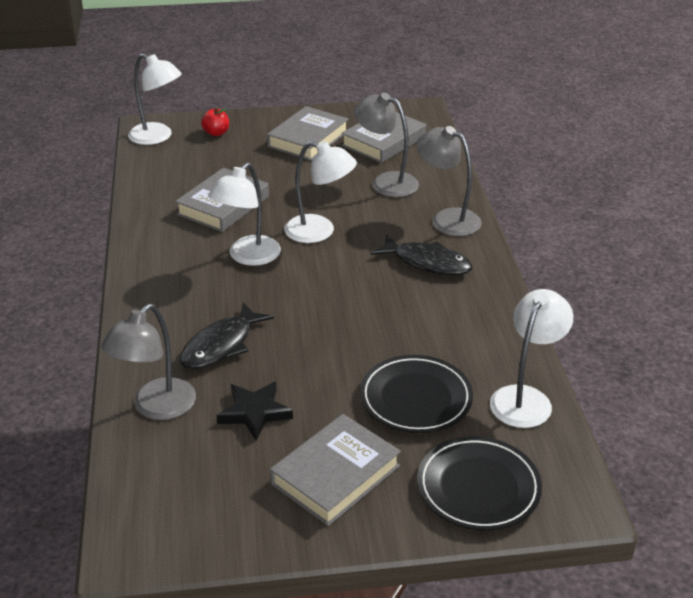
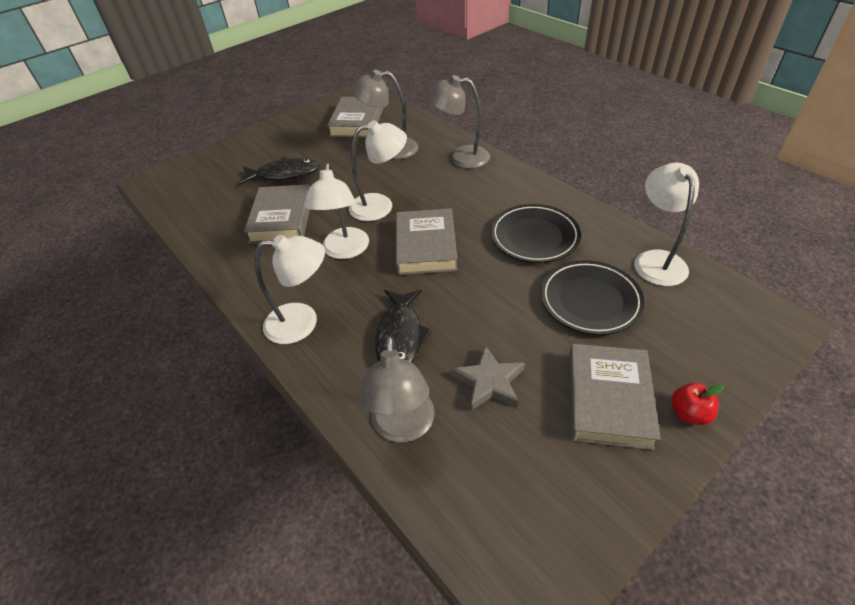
camera: 30 degrees left, 10 degrees up
white lamp [128,53,182,145] -> white lamp moved to [255,235,325,344]
red apple [201,107,229,136] -> red apple moved to [671,383,724,425]
black star [217,381,293,440] -> grey star [452,345,525,411]
grey book [267,106,349,161] -> grey book moved to [396,208,458,275]
black fish [371,234,473,275] -> black fish moved to [239,157,320,185]
black plate [417,436,542,531] -> black plate moved to [491,204,581,263]

